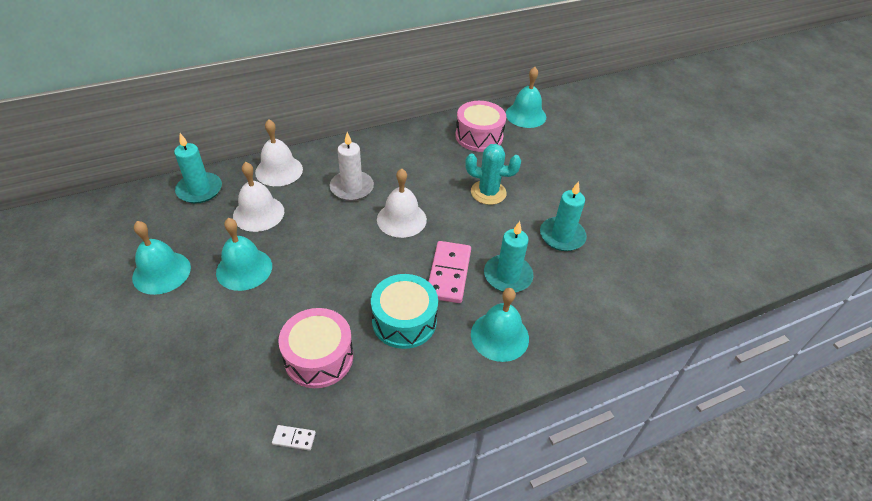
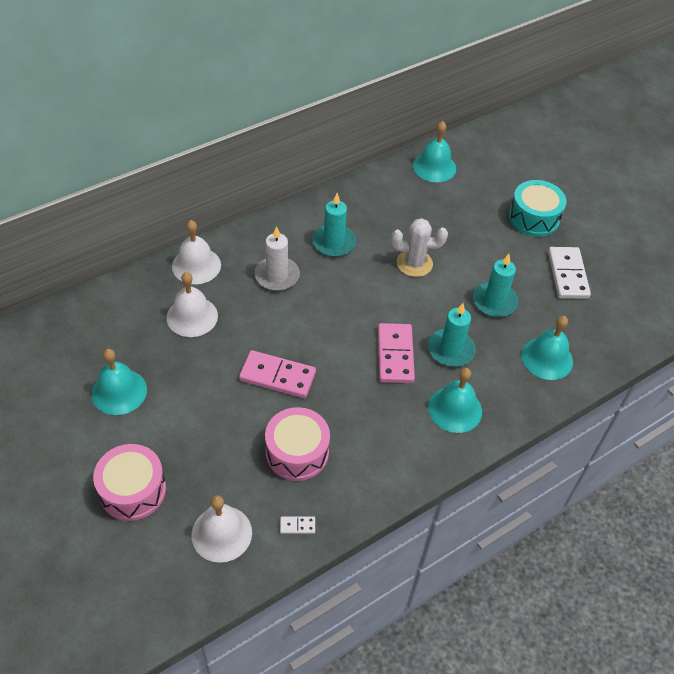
camera: 10 degrees left, 5 degrees up
turquoise candle [174,133,222,203] -> turquoise candle moved to [312,193,356,257]
turquoise bell [216,218,272,291] -> turquoise bell moved to [521,316,573,380]
turquoise drum [371,274,438,349] -> turquoise drum moved to [509,180,566,237]
white bell [377,169,427,238] -> white bell moved to [191,495,252,563]
pink drum [455,101,506,152] -> pink drum moved to [93,444,166,521]
turquoise cactus [465,144,521,205] -> white cactus [391,218,448,277]
none -> pink domino [239,350,316,398]
none -> white domino [548,247,591,299]

